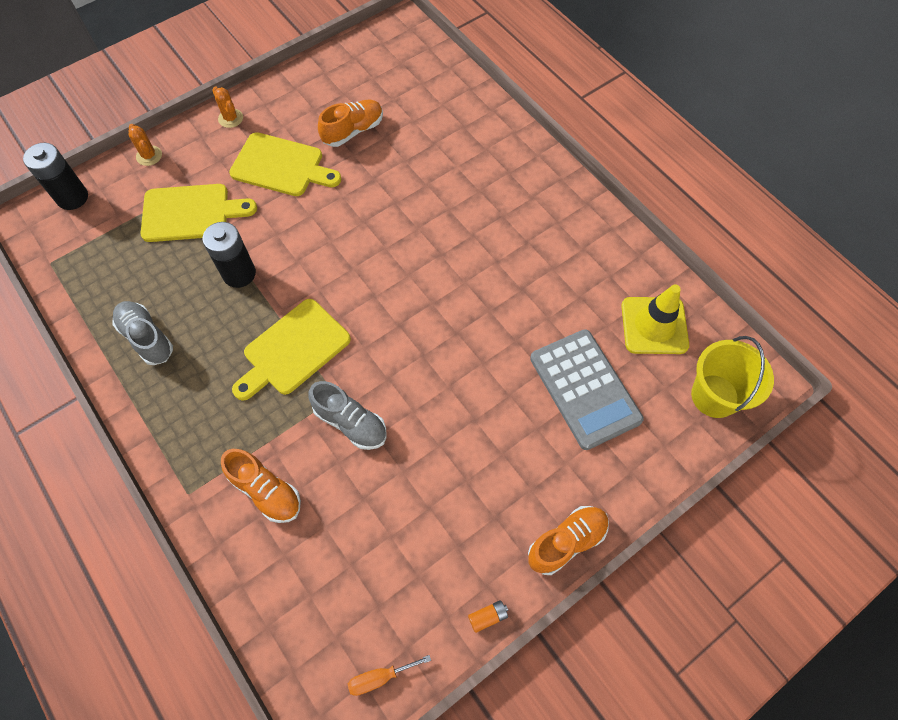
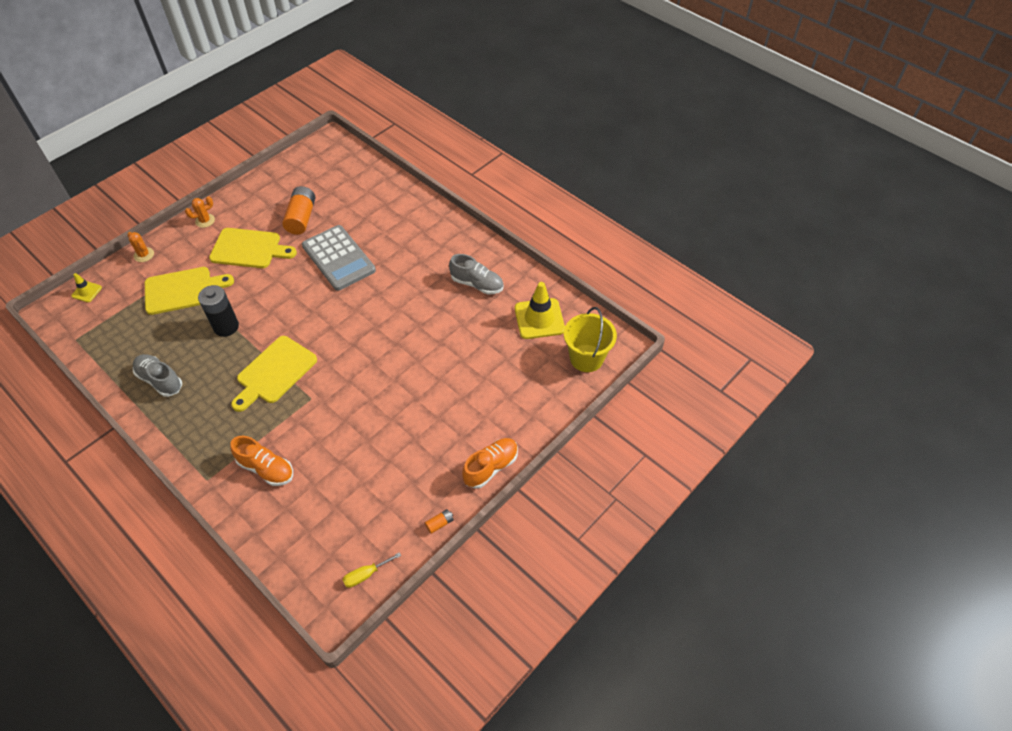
camera: 10 degrees left, 10 degrees down
black battery [23,143,88,210] -> yellow traffic cone [71,273,102,302]
orange cactus [212,86,243,128] -> orange cactus turned 75 degrees counterclockwise [185,196,215,228]
grey shoe [309,381,387,450] -> grey shoe moved to [449,254,504,295]
orange shoe [318,100,383,147] -> orange battery [282,186,315,235]
orange screwdriver [348,655,431,696] -> yellow screwdriver [343,552,401,588]
grey calculator [530,329,644,450] -> grey calculator moved to [302,225,376,291]

